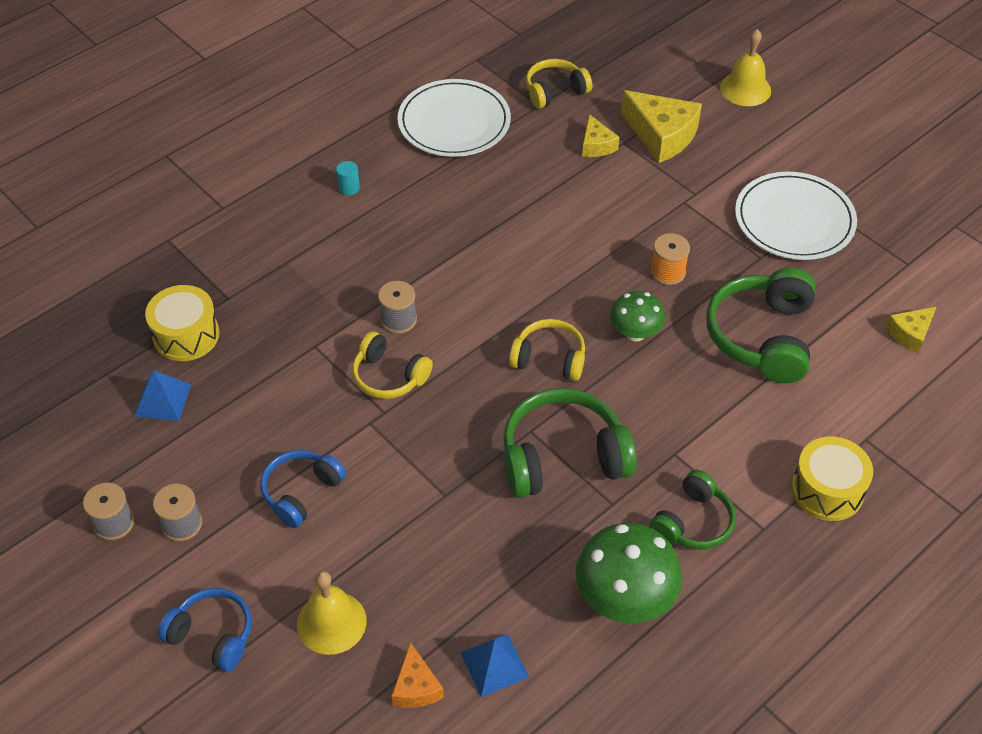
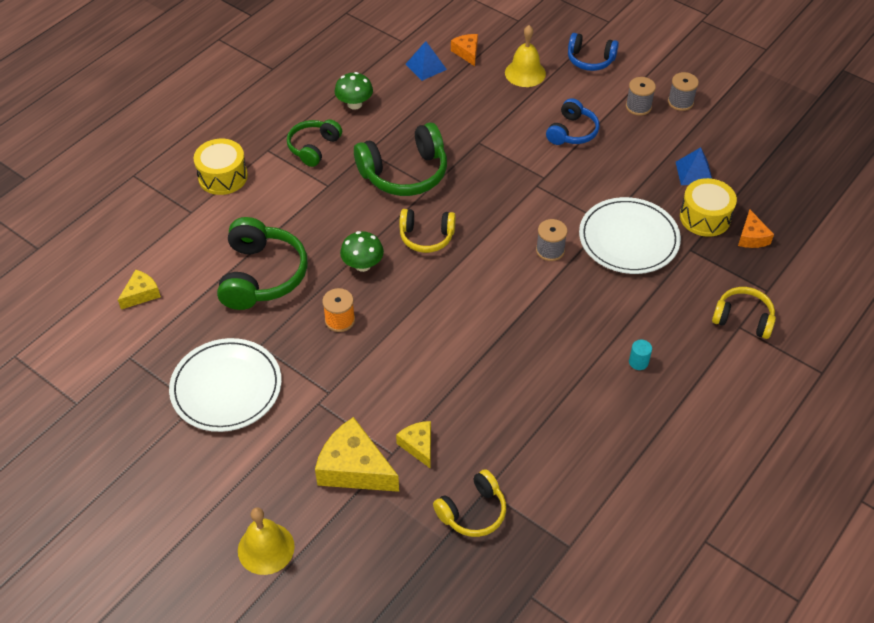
camera: 170 degrees right, 0 degrees up
yellow headphones [352,331,433,399] -> yellow headphones moved to [712,287,776,339]
white plate [397,79,511,157] -> white plate moved to [579,197,681,274]
green mushroom [576,523,682,623] -> green mushroom [335,72,373,110], size x0.60
none -> orange cheese [738,209,774,248]

